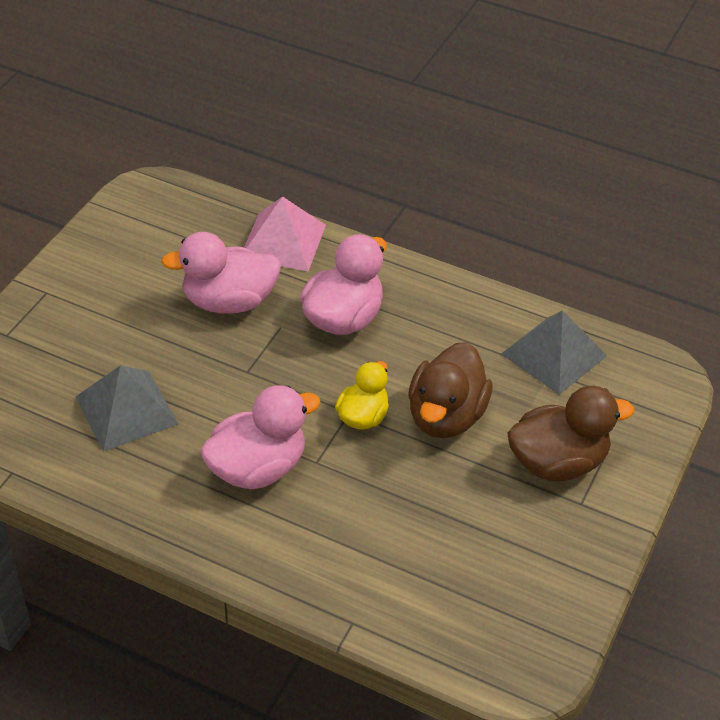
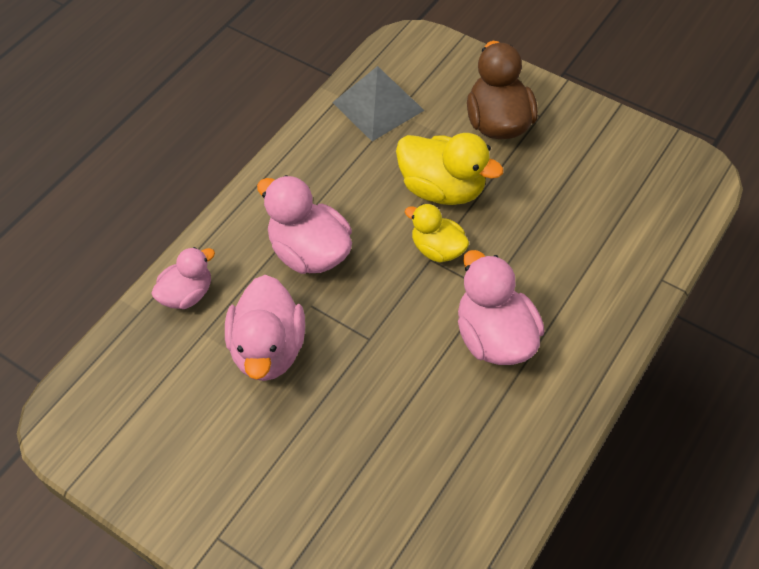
camera: 80 degrees left, 10 degrees up
grey pyramid [75,365,179,452] -> none
pink pyramid [244,197,326,271] -> pink duck [151,247,215,309]
brown duck [408,342,493,438] -> yellow duck [396,133,504,205]

